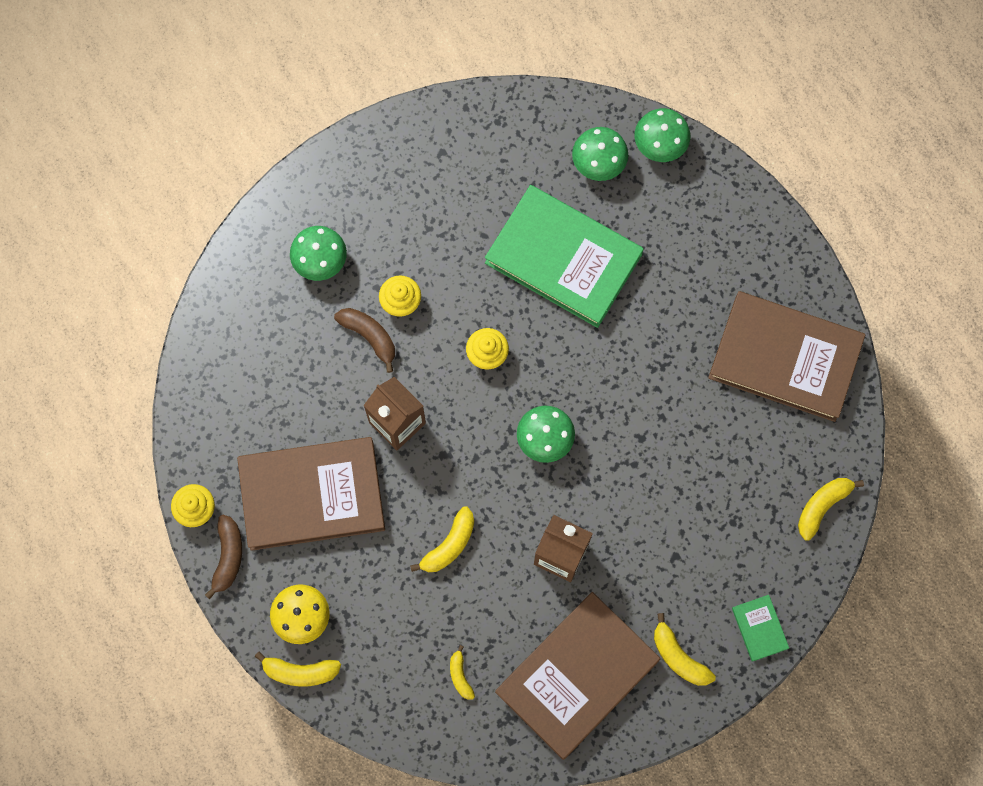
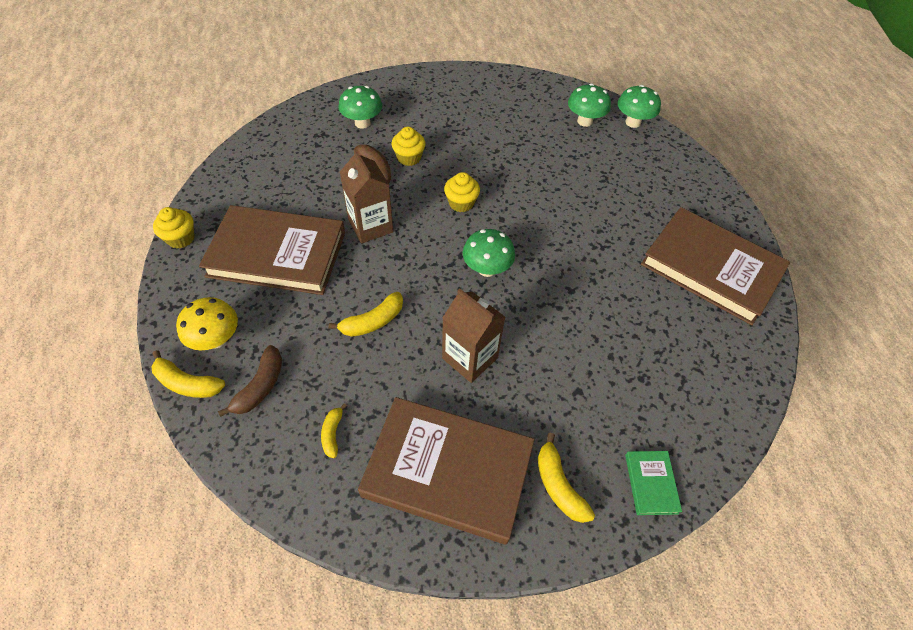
camera: 15 degrees right, 20 degrees down
brown banana [205,514,242,600] -> brown banana moved to [218,345,282,417]
green book [485,185,644,328] -> none
brown book [495,592,660,760] -> brown book turned 45 degrees clockwise [358,397,534,545]
yellow banana [798,478,864,541] -> none

